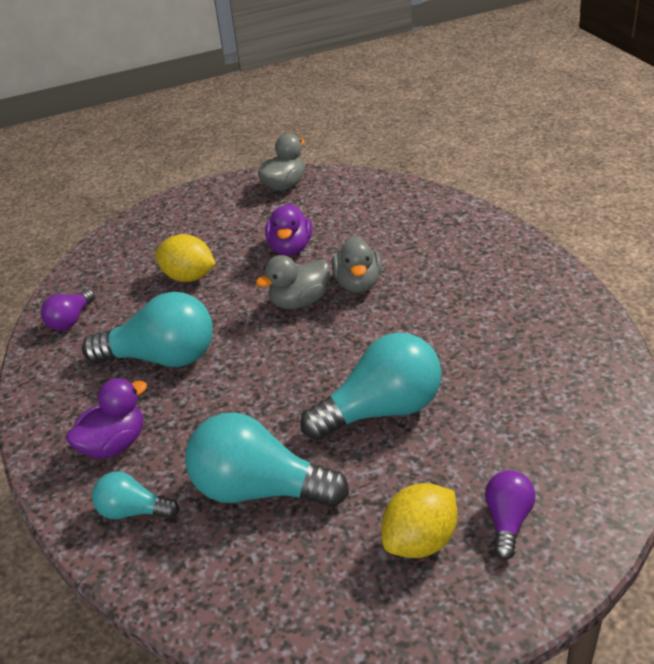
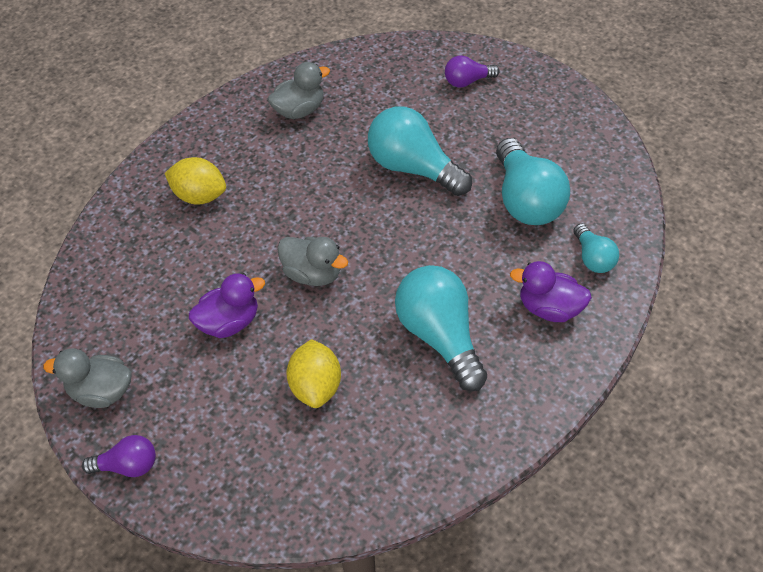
camera: 120 degrees left, 15 degrees up
purple light bulb [41,289,95,331] -> purple light bulb moved to [82,435,156,477]
grey duck [332,236,382,293] -> grey duck moved to [268,62,330,119]
yellow lemon [381,483,457,558] -> yellow lemon moved to [164,157,226,205]

